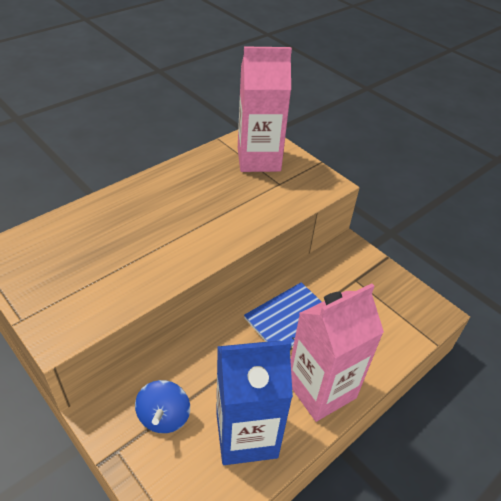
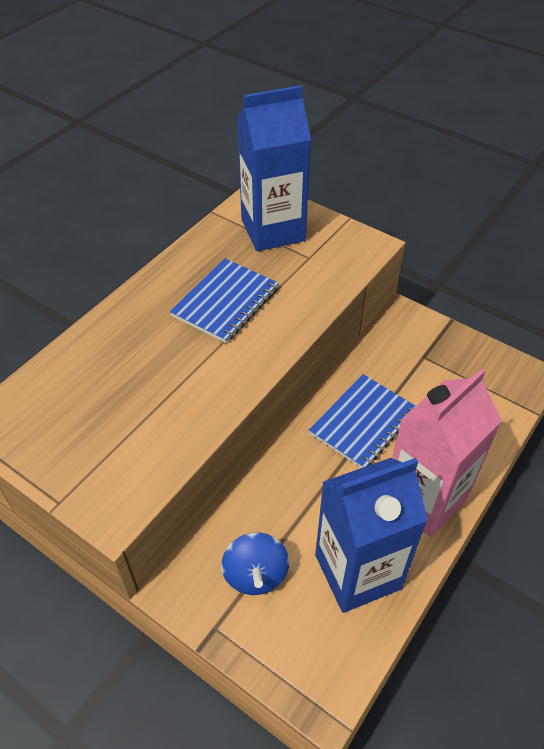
camera: 10 degrees left, 5 degrees up
pink carton [238,47,292,172] -> blue carton [237,85,311,251]
none -> blue notebook [170,258,279,343]

